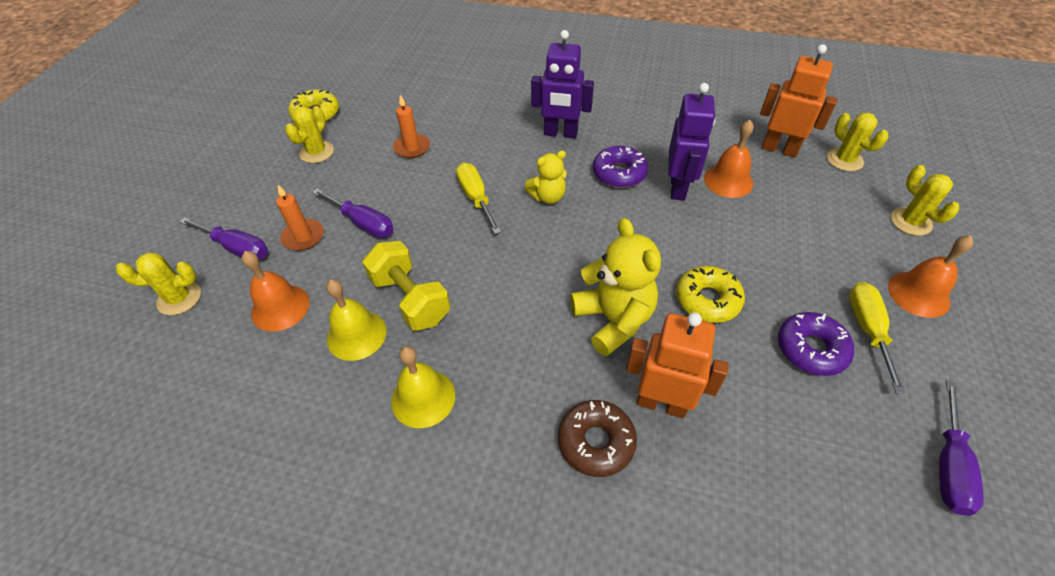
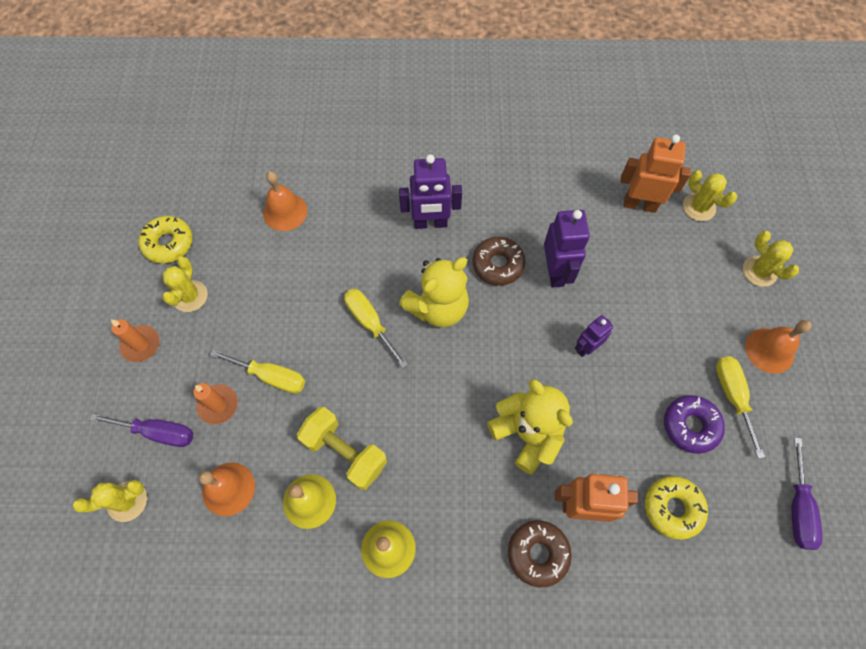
camera: 15 degrees left, 15 degrees up
purple screwdriver [312,189,394,238] -> yellow screwdriver [210,349,305,394]
orange candle [393,95,430,158] -> orange candle moved to [111,319,160,362]
yellow teddy bear [525,150,567,204] -> yellow teddy bear [399,257,469,327], size x1.69
purple donut [593,146,648,188] -> brown donut [473,237,526,285]
yellow donut [676,266,745,323] -> yellow donut moved to [645,476,708,540]
orange bell [704,120,754,198] -> orange bell moved to [263,171,307,231]
none -> purple robot [575,315,613,357]

